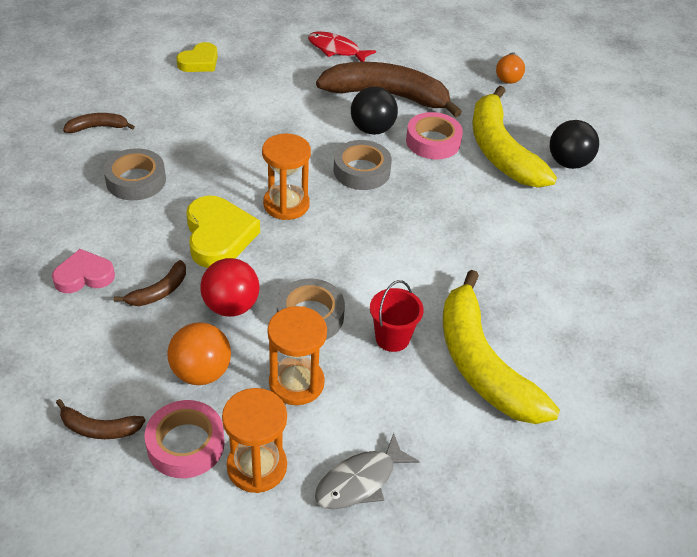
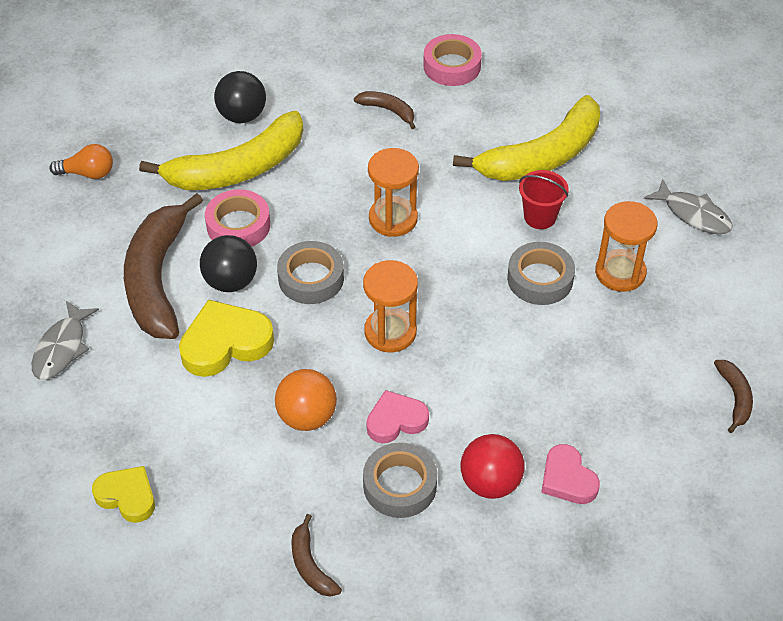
camera: 100 degrees left, 5 degrees up
brown banana [114,260,186,306] -> brown banana moved to [354,91,415,129]
pink tape [145,400,225,478] -> pink tape moved to [423,34,482,86]
orange ball [167,322,231,385] -> orange ball moved to [275,369,337,431]
yellow heart [186,196,260,268] -> yellow heart moved to [179,300,274,377]
red ball [200,258,260,317] -> red ball moved to [460,434,525,499]
orange hourglass [222,388,287,493] -> orange hourglass moved to [368,148,419,237]
red fish [308,31,376,62] -> grey fish [32,301,99,380]
none -> pink heart [366,390,429,443]

